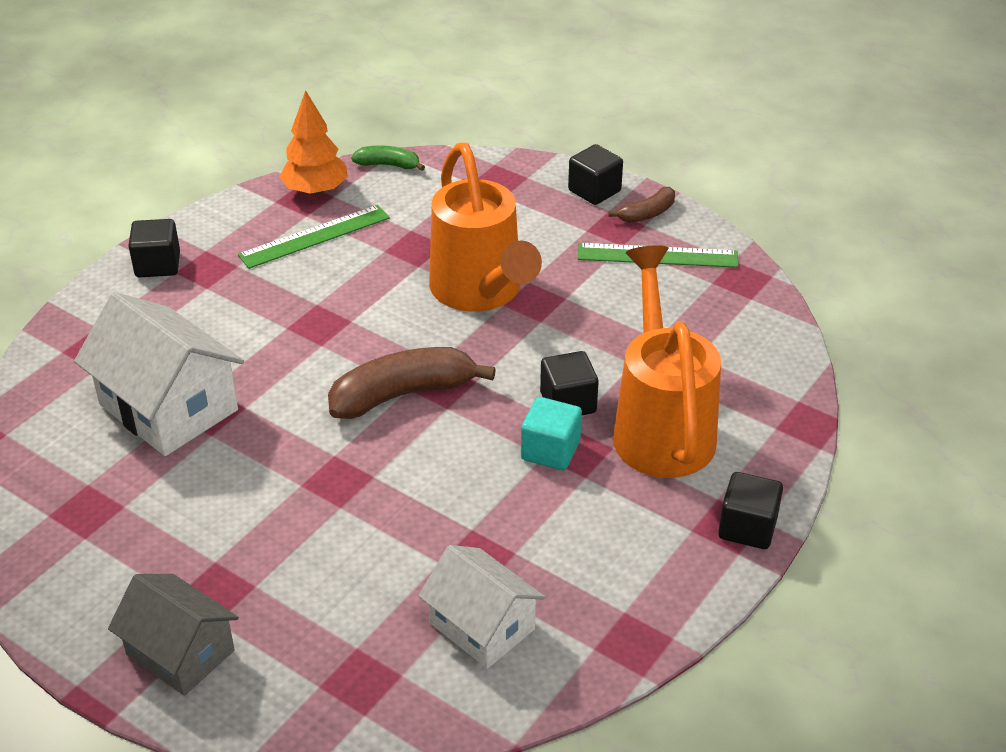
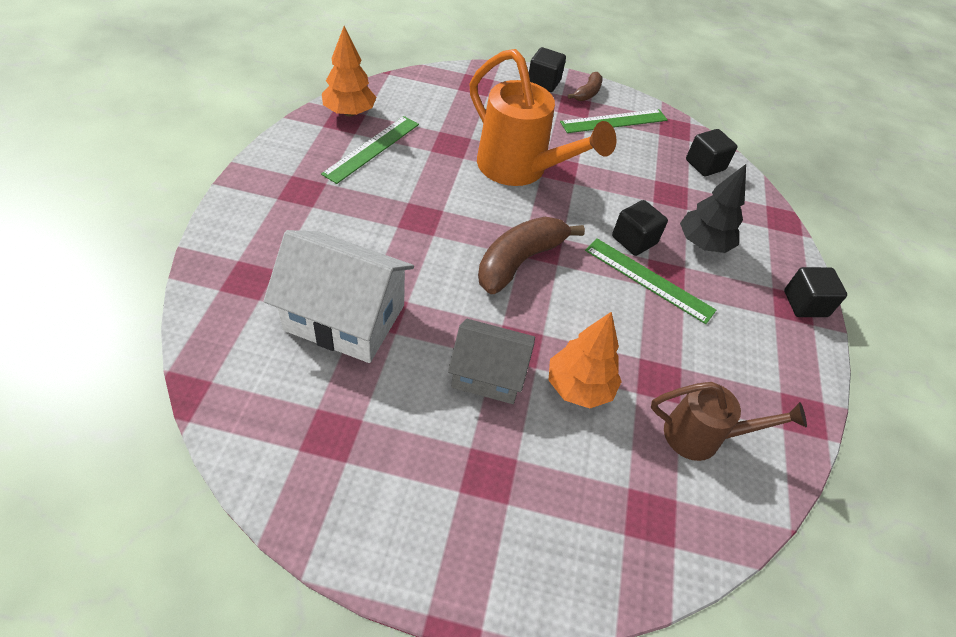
camera: 30 degrees left, 10 degrees up
grey house [108,574,239,696] -> grey house moved to [448,319,535,404]
black cube [128,219,180,277] -> black cube moved to [686,129,738,176]
green banana [351,145,425,171] -> none
white house [418,545,545,669] -> brown watering can [651,382,807,461]
turquoise cube [521,397,582,470] -> green ruler [585,239,716,324]
orange watering can [613,245,721,478] -> black tree [680,164,746,253]
none -> orange tree [548,312,622,408]

